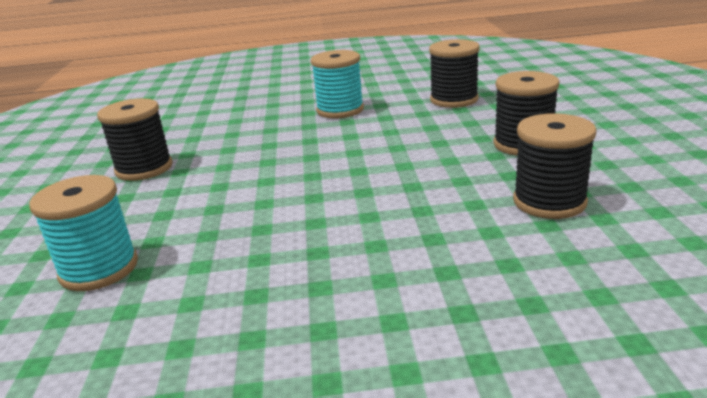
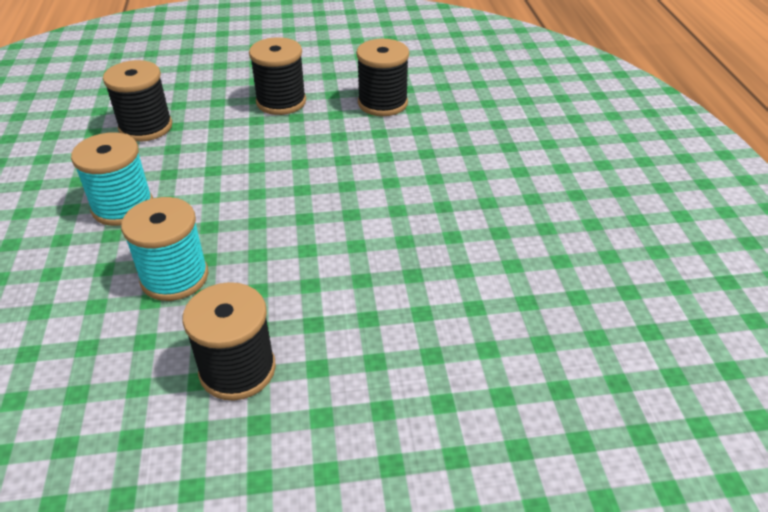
camera: 95 degrees left, 15 degrees up
turquoise spool [29,175,138,291] -> turquoise spool moved to [121,197,208,301]

